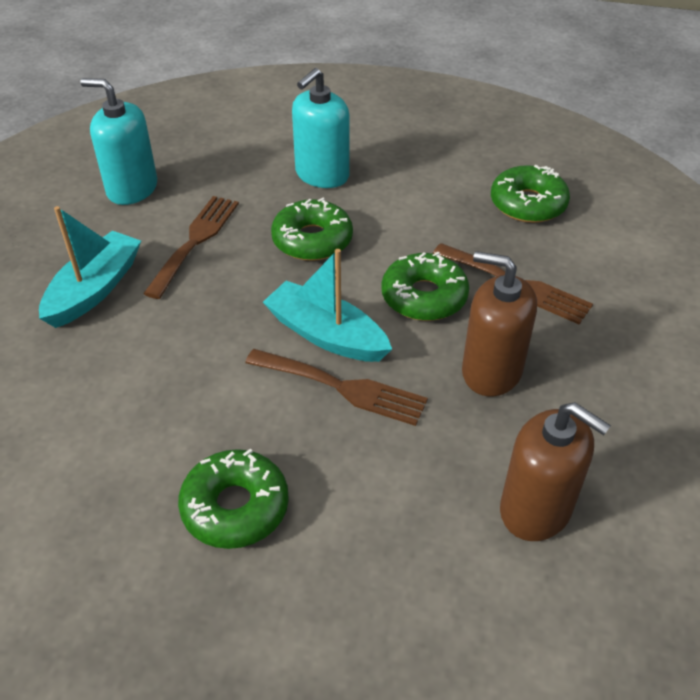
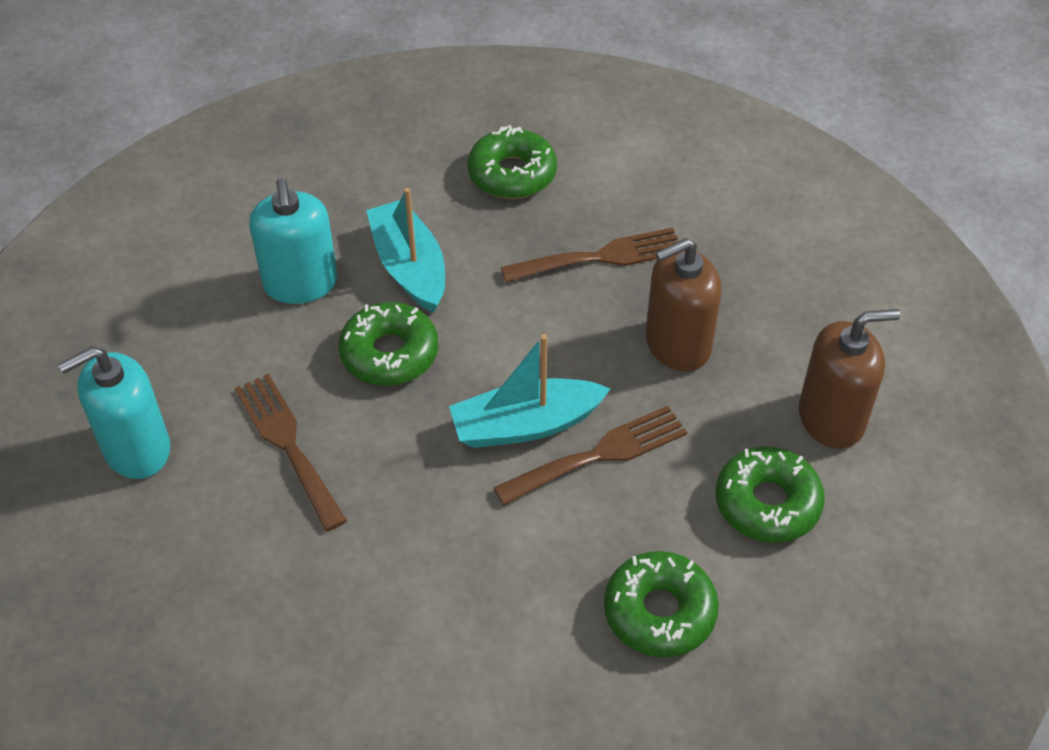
camera: 50 degrees left, 5 degrees up
turquoise boat [39,206,141,328] -> turquoise boat moved to [366,188,445,313]
green donut [381,252,469,321] -> green donut moved to [715,446,825,543]

